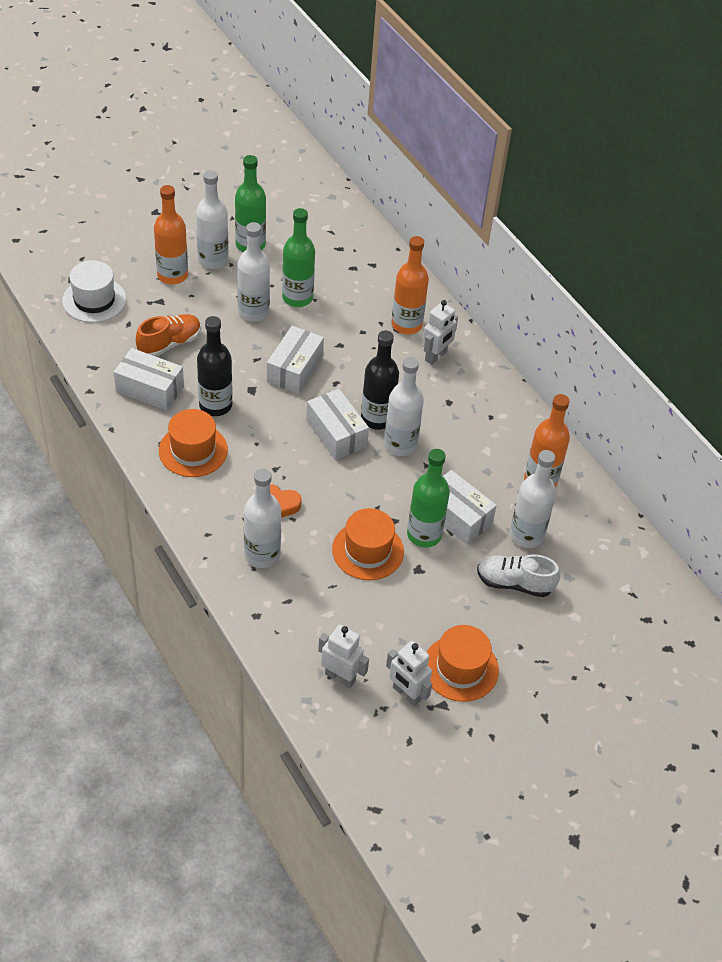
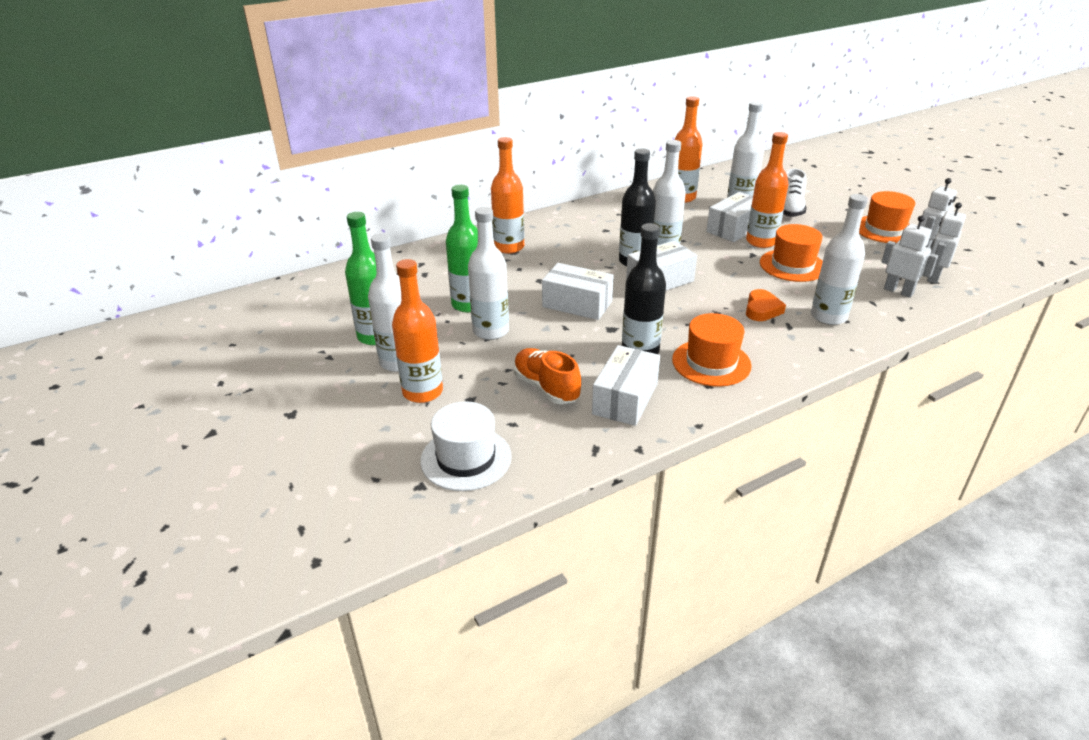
camera: 85 degrees left, 15 degrees down
green bottle [407,449,450,548] -> orange bottle [746,132,789,248]
white robot [422,300,458,365] -> white robot moved to [881,215,938,298]

